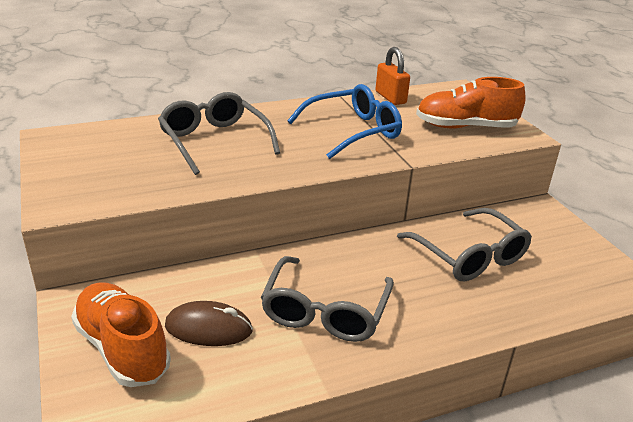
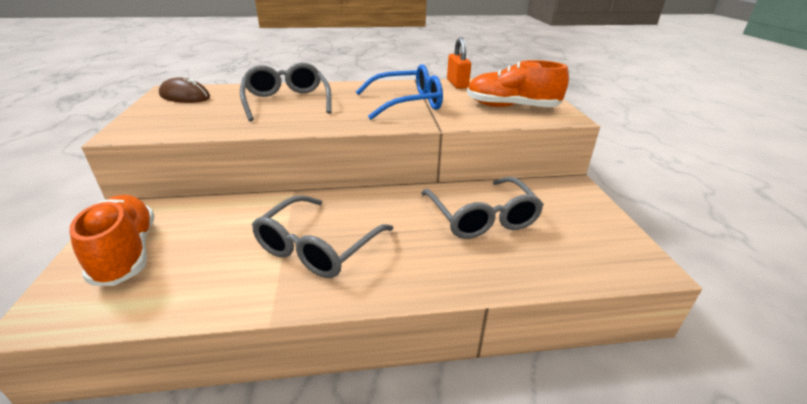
camera: 15 degrees right, 0 degrees up
brown mouse [165,301,253,346] -> brown mouse moved to [159,77,210,103]

